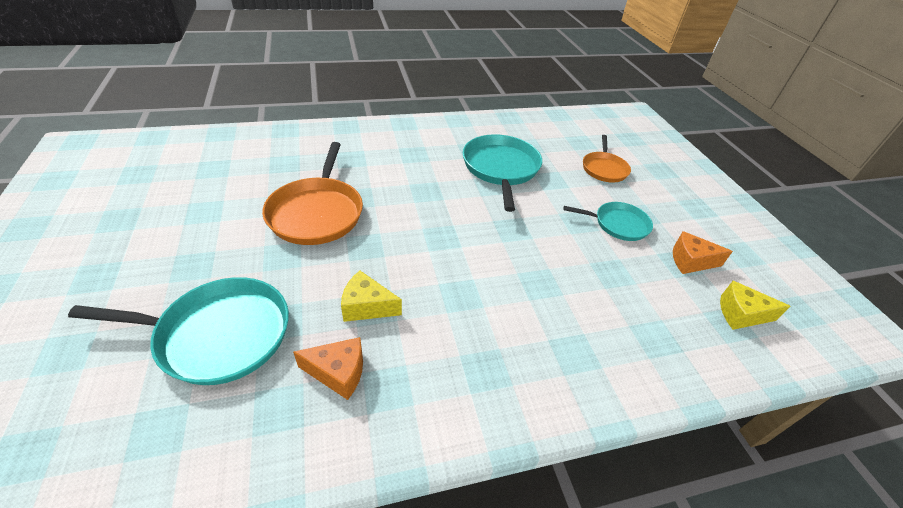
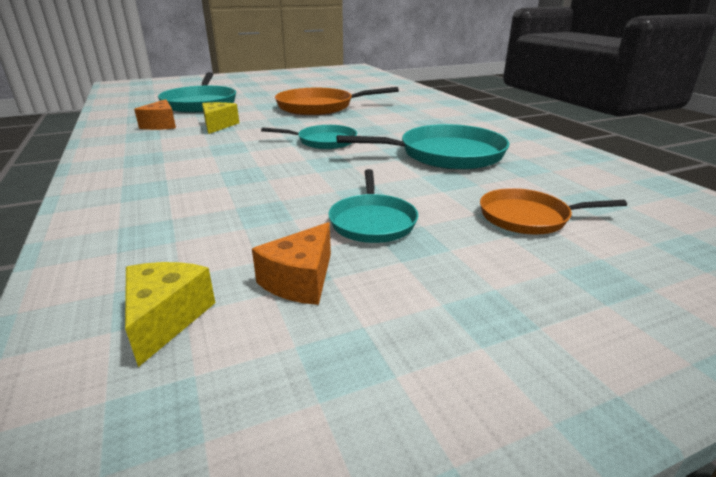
camera: 85 degrees right, 15 degrees down
orange cheese [673,231,733,274] -> orange cheese turned 150 degrees counterclockwise [252,222,331,305]
none -> turquoise pan [261,125,357,149]

